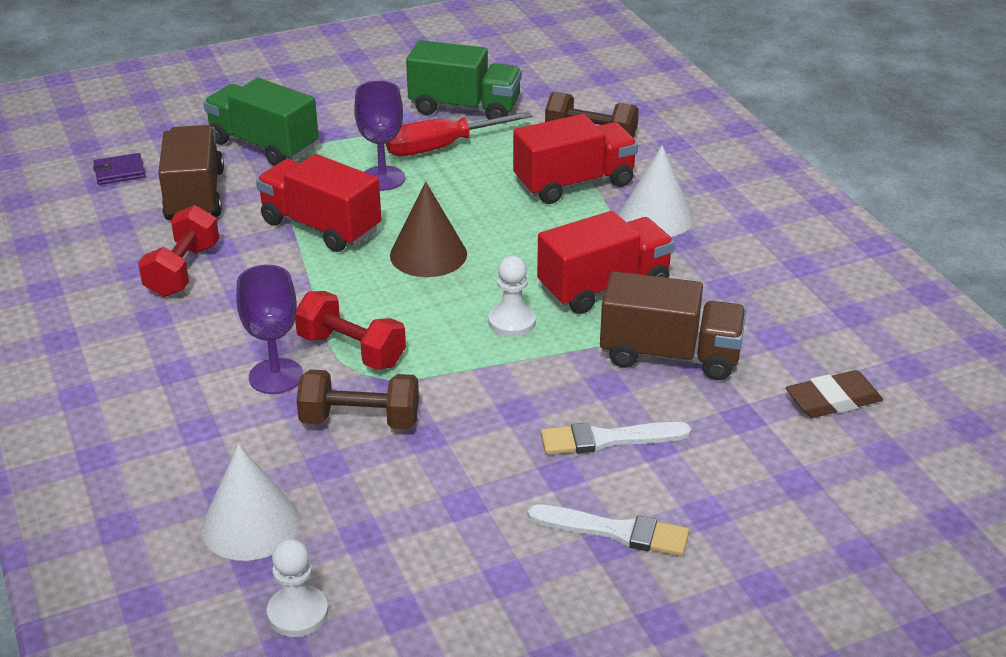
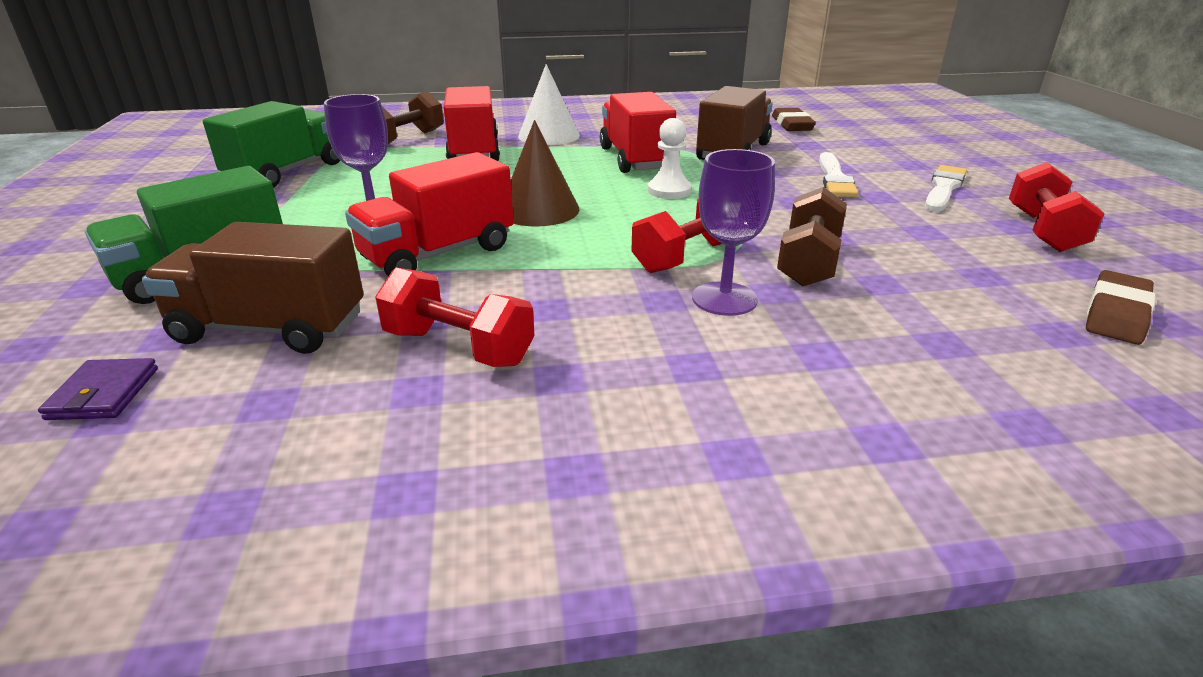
camera: 75 degrees left, 5 degrees down
white cone [202,444,300,561] -> none
white pawn [267,539,328,637] -> brown eraser [1086,270,1155,345]
red screwdriver [385,111,532,156] -> none
none -> red dumbbell [1009,162,1105,252]

